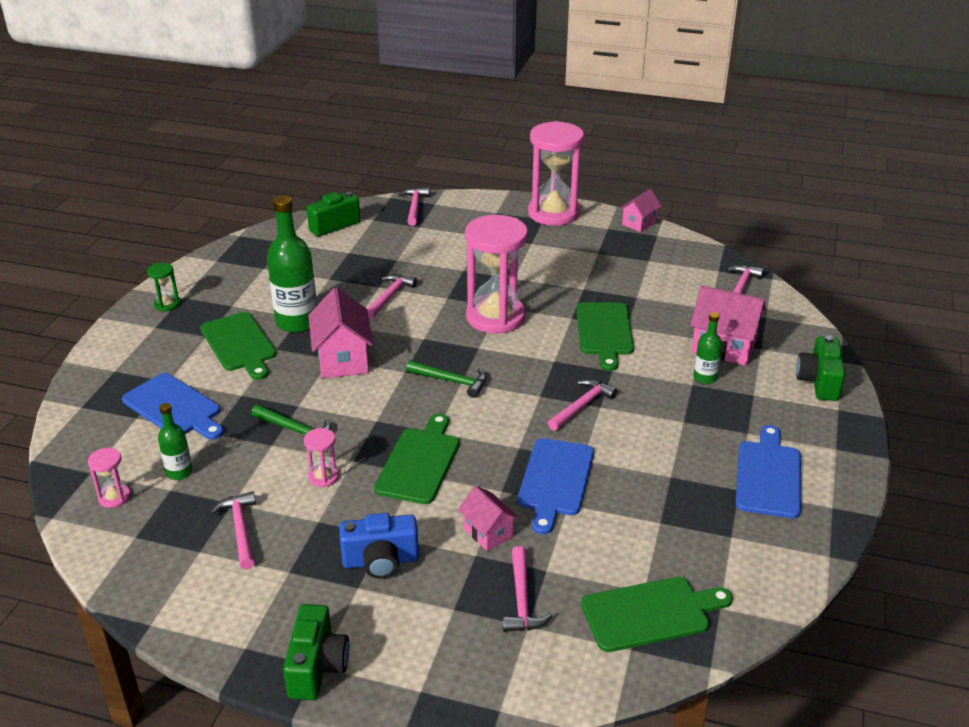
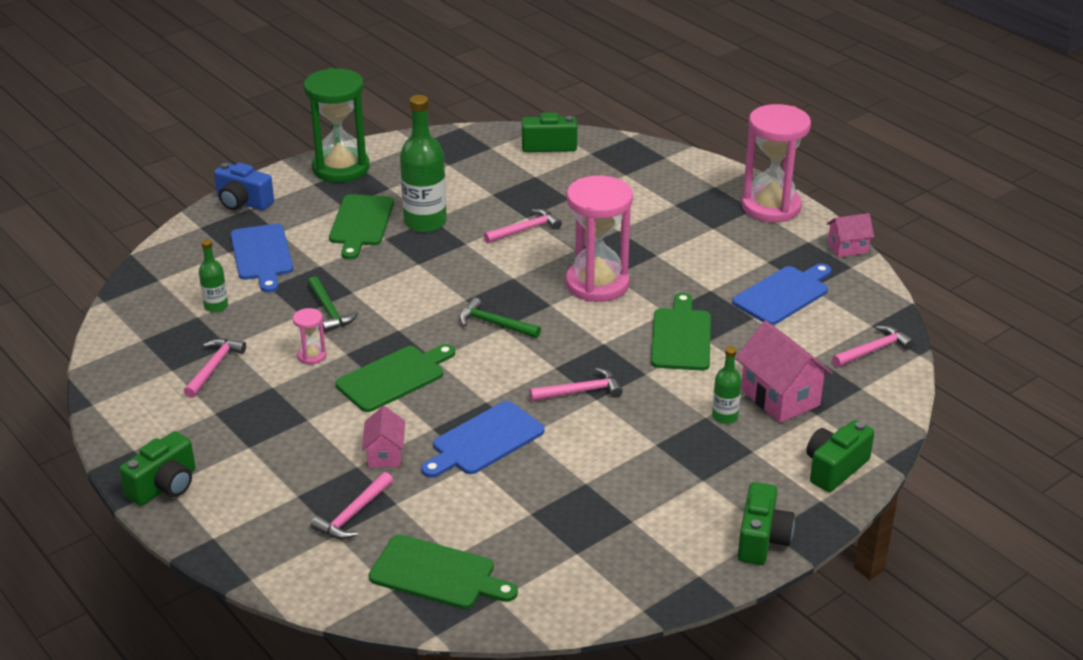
camera: 35 degrees right, 0 degrees up
pink hourglass [88,448,131,508] -> none
green hourglass [147,262,180,312] -> green hourglass [304,68,370,182], size x2.34
pink house [308,287,373,378] -> none
blue camera [339,513,419,579] -> blue camera moved to [214,163,274,210]
pink hammer [399,187,430,226] -> none
green hammer [406,361,486,398] -> green hammer turned 150 degrees clockwise [459,297,541,338]
green cutting board [577,302,634,371] -> green cutting board turned 150 degrees clockwise [651,293,711,371]
blue cutting board [736,425,801,518] -> blue cutting board moved to [732,263,831,325]
none -> green camera [738,482,795,565]

